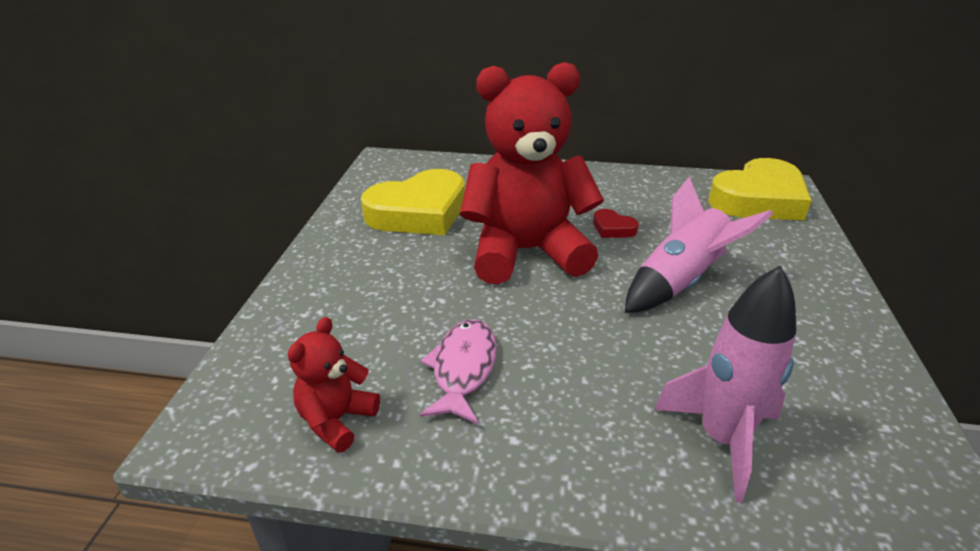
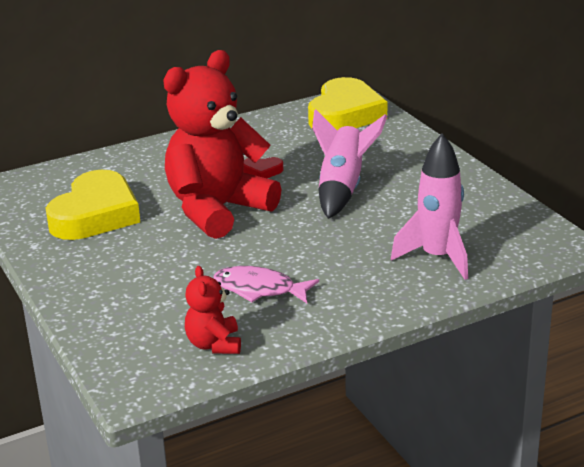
camera: 35 degrees left, 5 degrees down
pink fish [420,319,497,424] -> pink fish turned 45 degrees counterclockwise [214,266,319,303]

